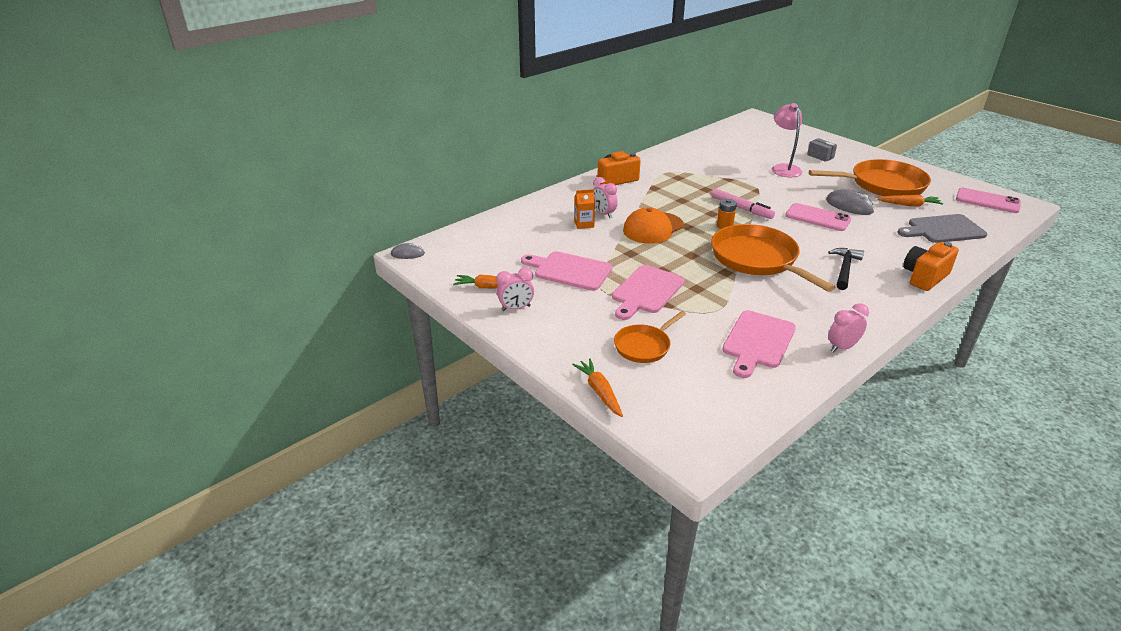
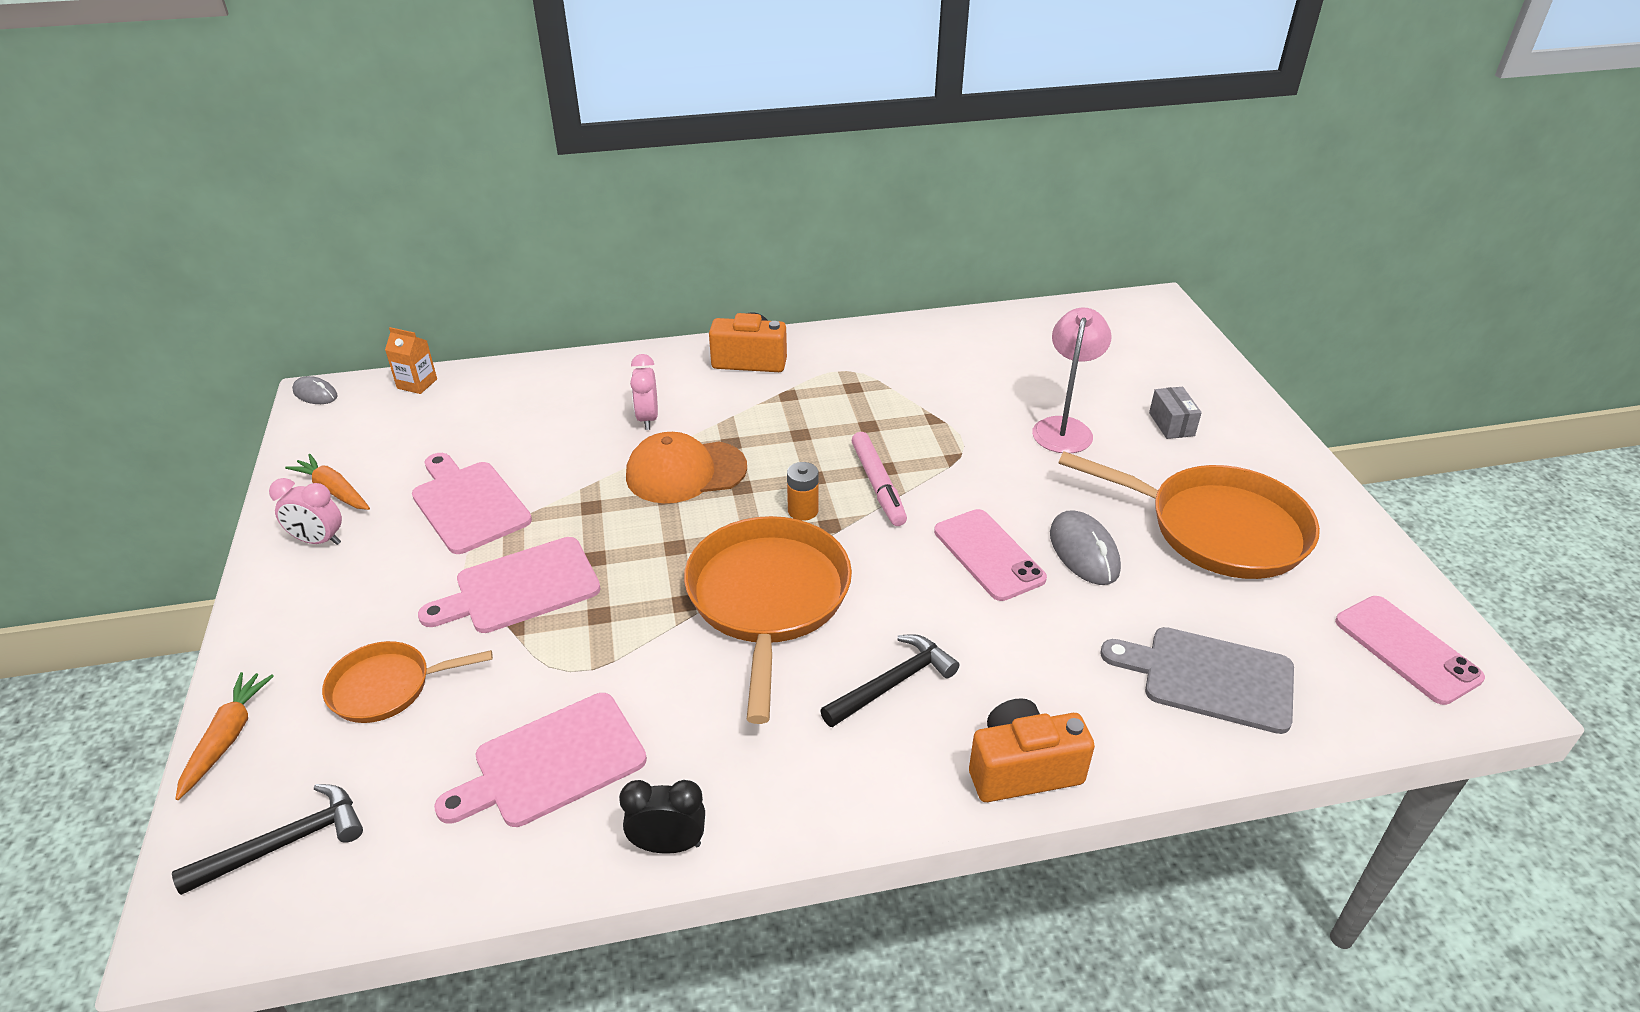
camera: 30 degrees right, 5 degrees up
orange carton [574,189,595,229] -> orange carton moved to [385,327,437,394]
pink clock [828,303,869,353] -> black clock [619,780,705,854]
orange carrot [877,195,944,206] -> none
none -> black hammer [172,784,363,895]

